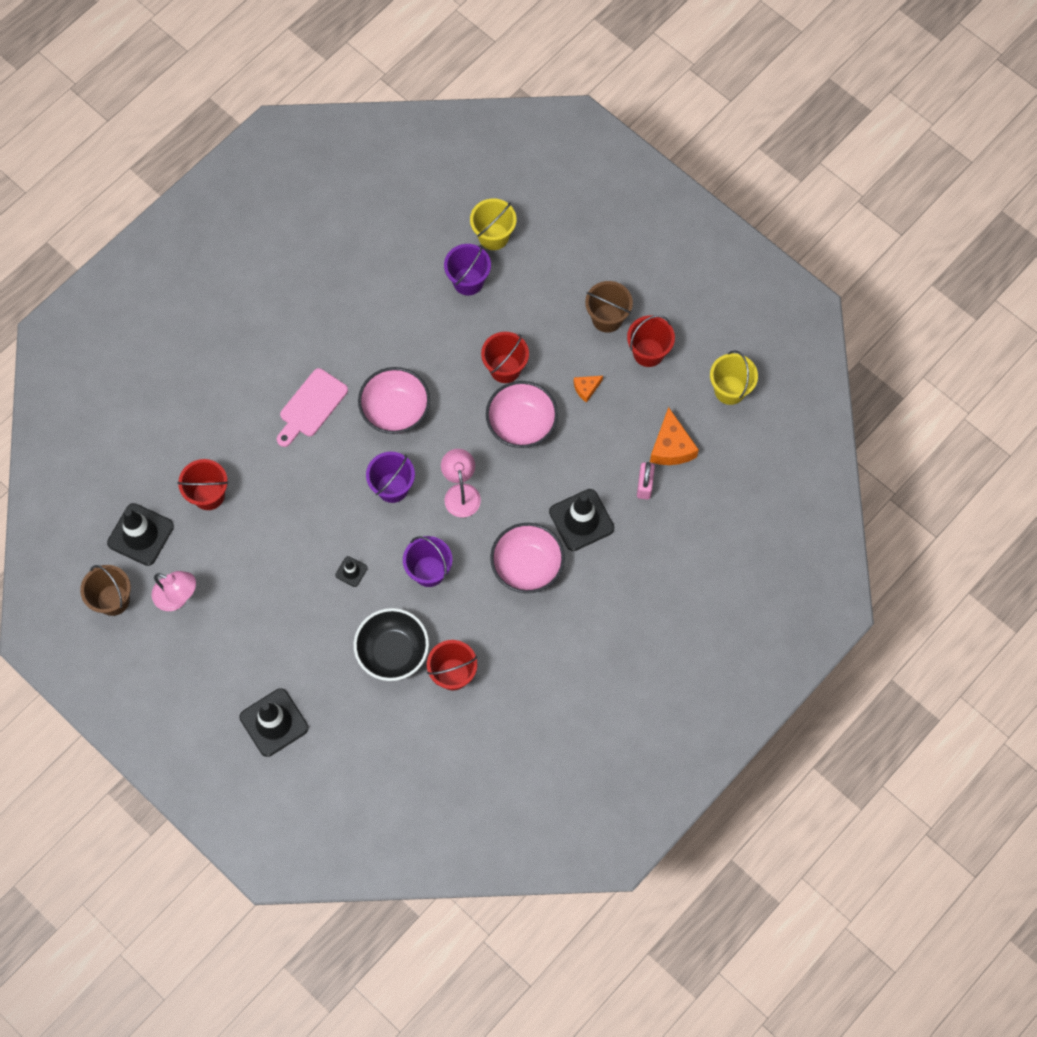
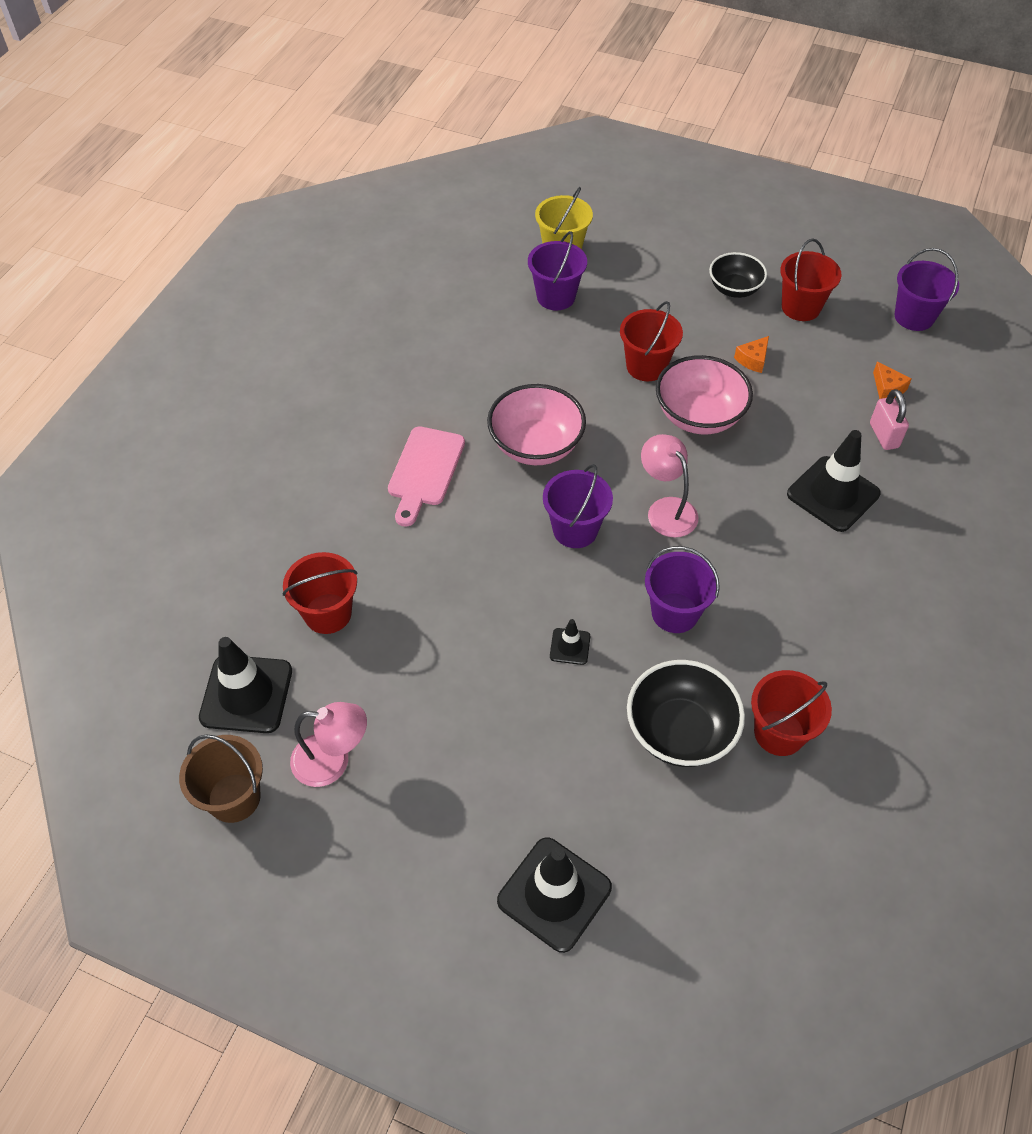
camera: 20 degrees left, 15 degrees down
pink bowl [490,523,565,593] -> none
brown bucket [585,281,633,333] -> black bowl [709,252,767,298]
orange cheese [650,407,699,465] -> orange cheese [873,362,912,399], size x0.55
yellow bucket [710,350,758,405] -> purple bucket [894,248,959,331]

